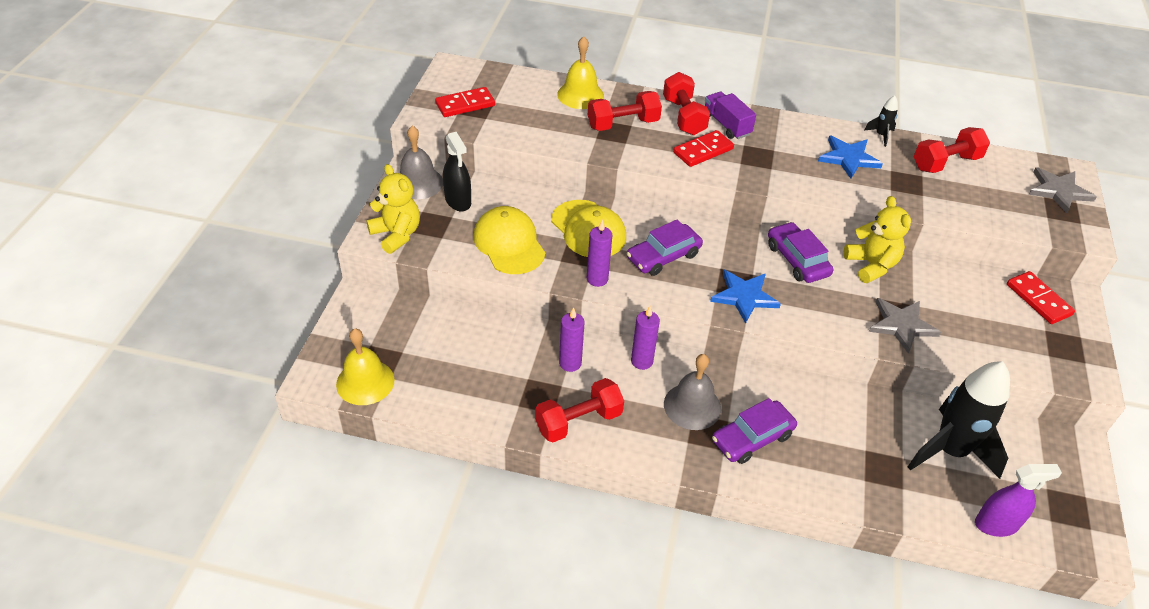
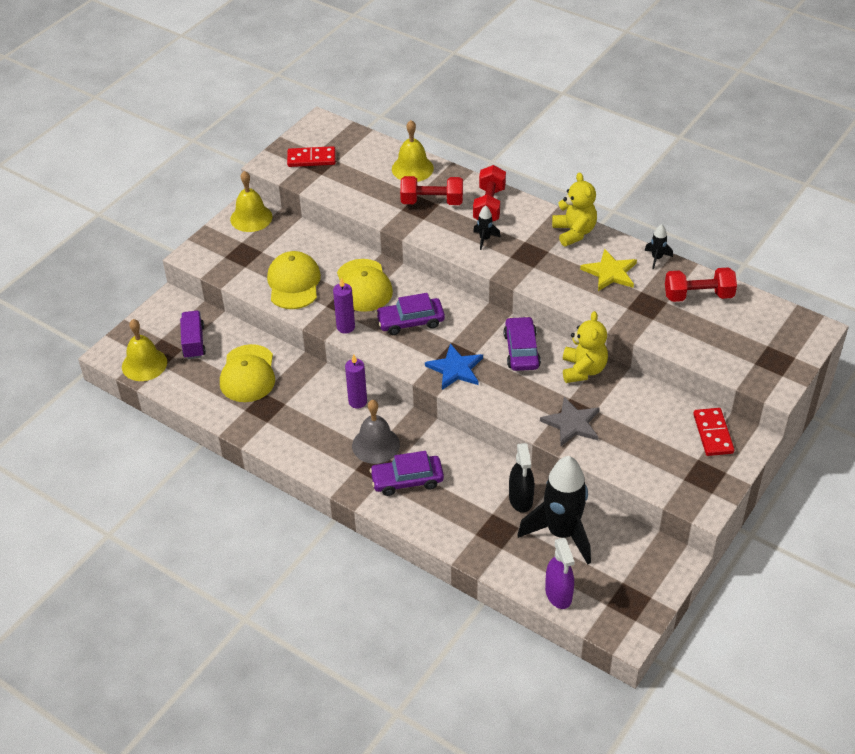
camera: 25 degrees right, 0 degrees up
yellow teddy bear [366,164,420,254] -> yellow teddy bear moved to [552,172,597,246]
grey bell [400,126,443,199] -> yellow bell [230,171,273,232]
black spray bottle [443,132,471,211] -> black spray bottle moved to [509,443,535,513]
red dumbbell [535,378,624,442] -> none
purple candle [559,307,585,372] -> none
red domino [673,130,734,167] -> black rocket [473,205,501,250]
purple truck [705,92,756,139] -> purple truck moved to [180,311,206,359]
blue star [818,136,883,179] -> yellow star [580,249,637,291]
purple spray bottle [975,464,1062,537] -> purple spray bottle turned 60 degrees clockwise [545,538,575,609]
grey star [1029,167,1097,213] -> none
none -> yellow cap [220,344,275,402]

